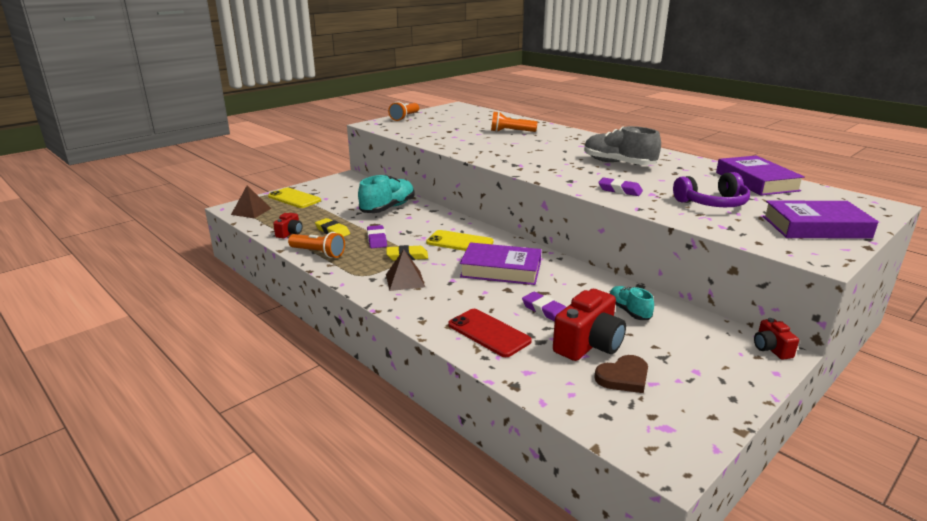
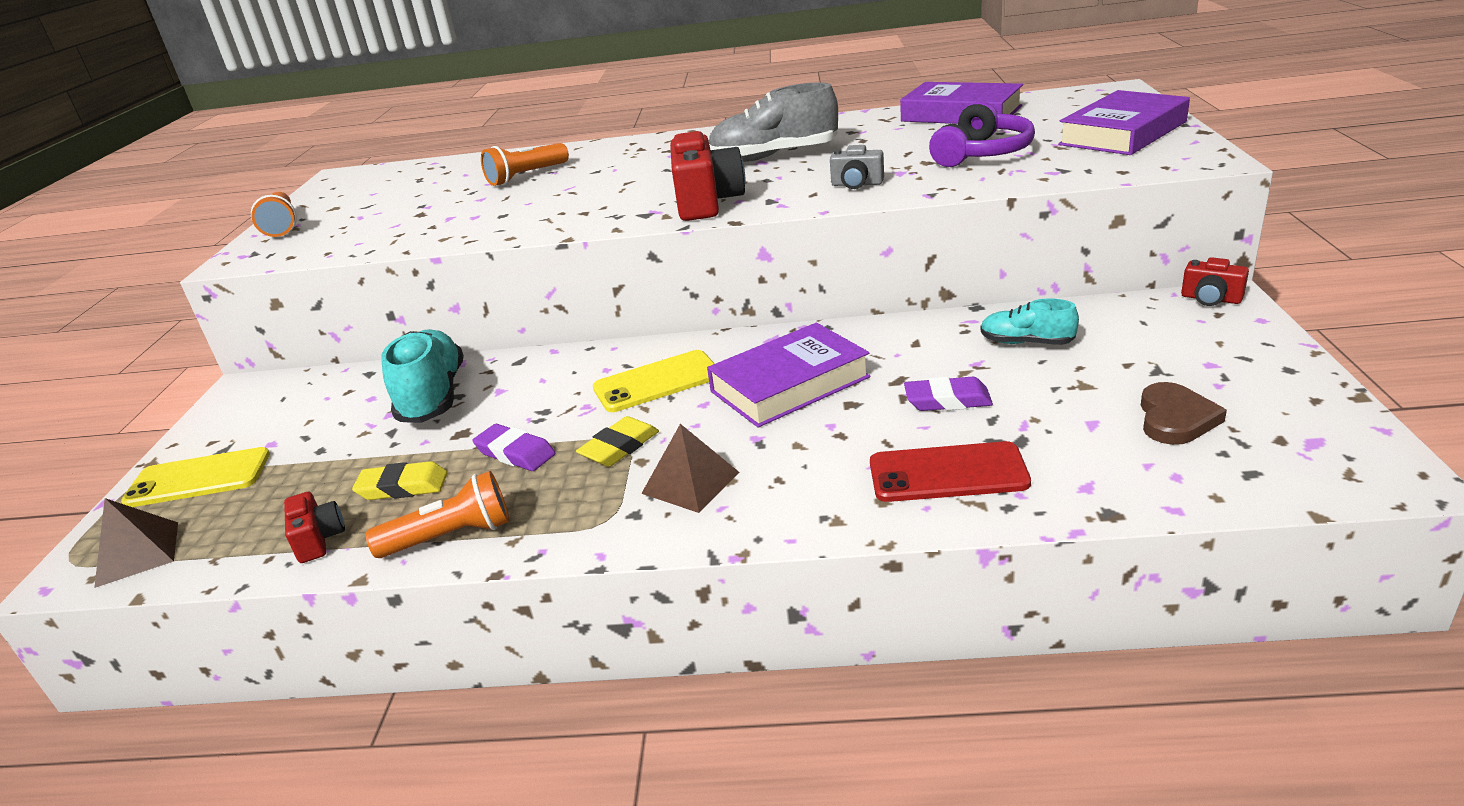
camera: 40 degrees left, 5 degrees up
red camera [553,289,626,361] -> red camera moved to [670,131,745,221]
purple eraser [598,178,643,196] -> grey camera [830,145,884,189]

